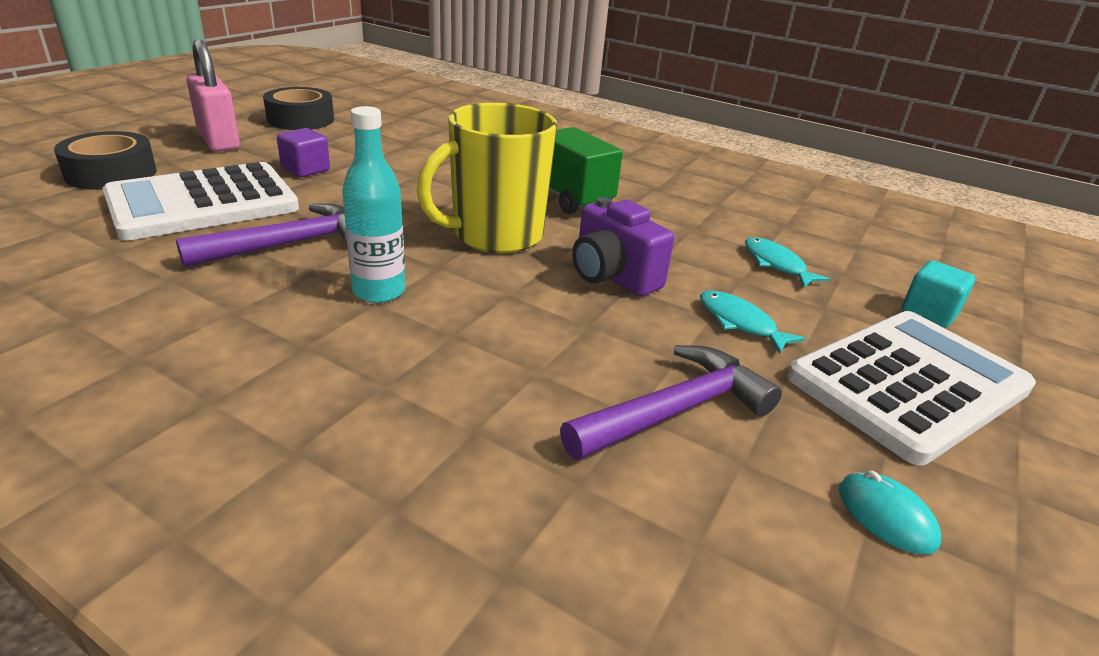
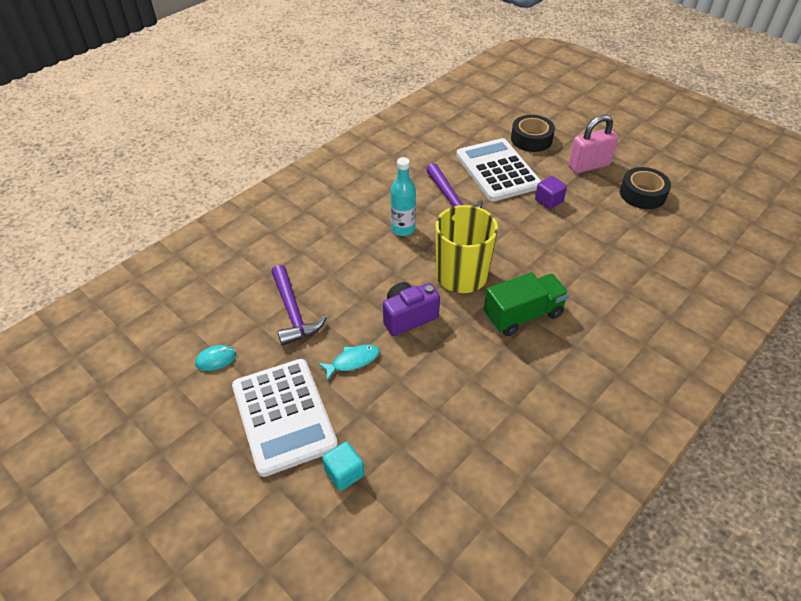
camera: 105 degrees right, 15 degrees up
turquoise fish [745,237,830,288] -> none

